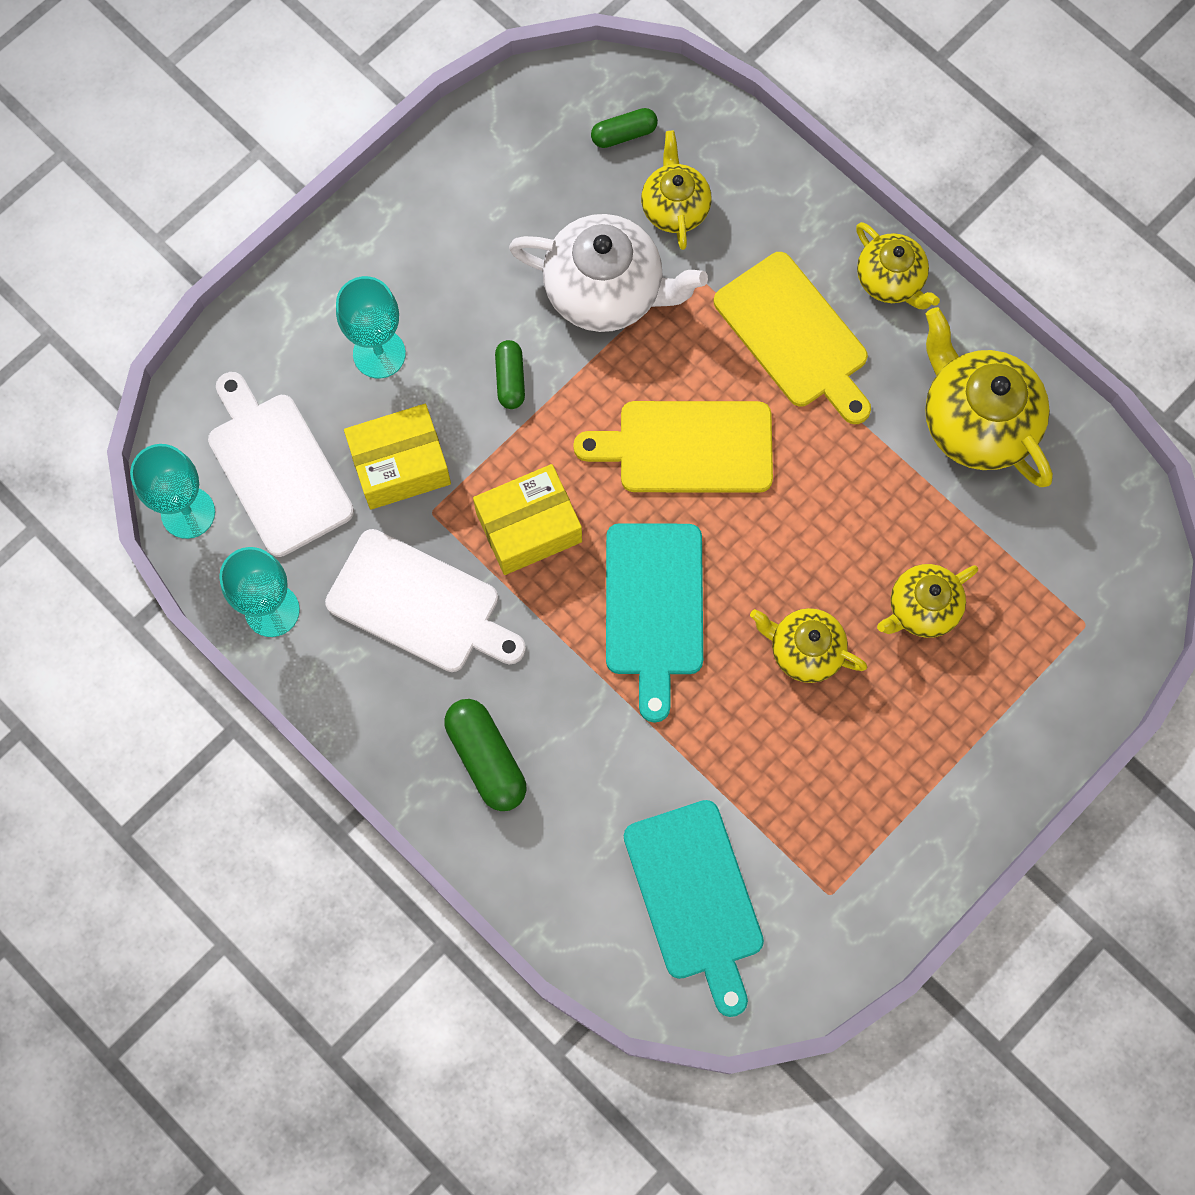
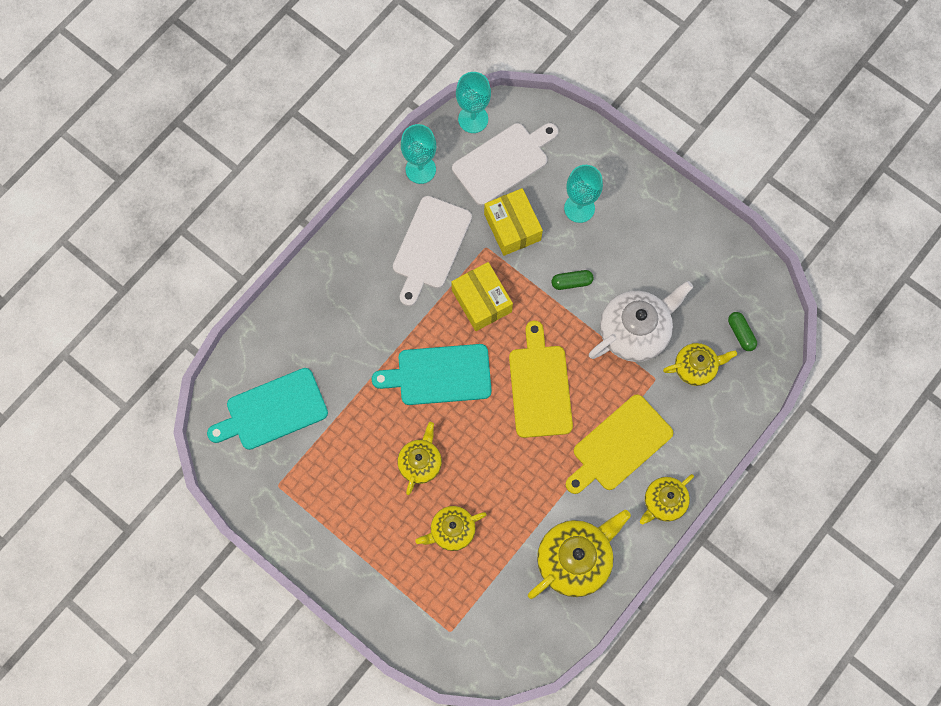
camera: 85 degrees right, 0 degrees up
green capsule [444,699,526,811] -> none
white teapot [509,214,708,332] -> white teapot turned 135 degrees counterclockwise [589,281,693,362]
yellow teapot [877,564,978,638] -> yellow teapot turned 75 degrees counterclockwise [415,506,487,551]

